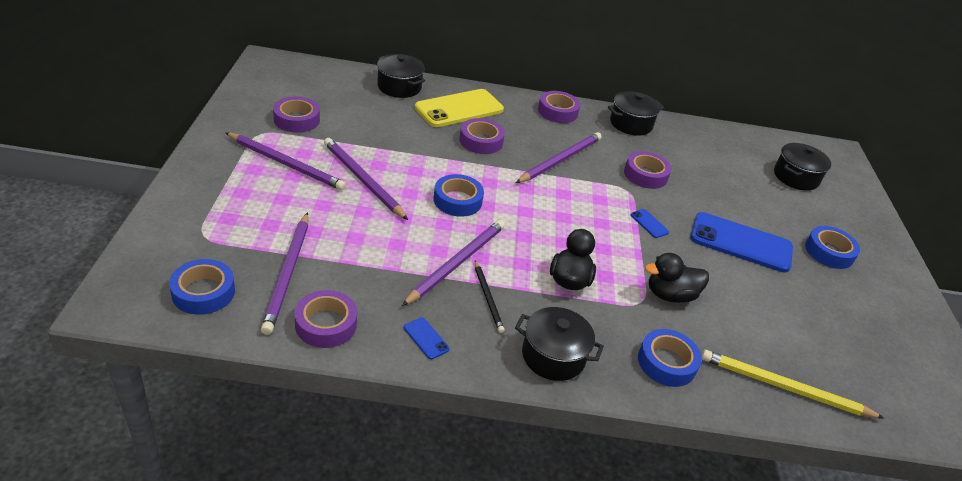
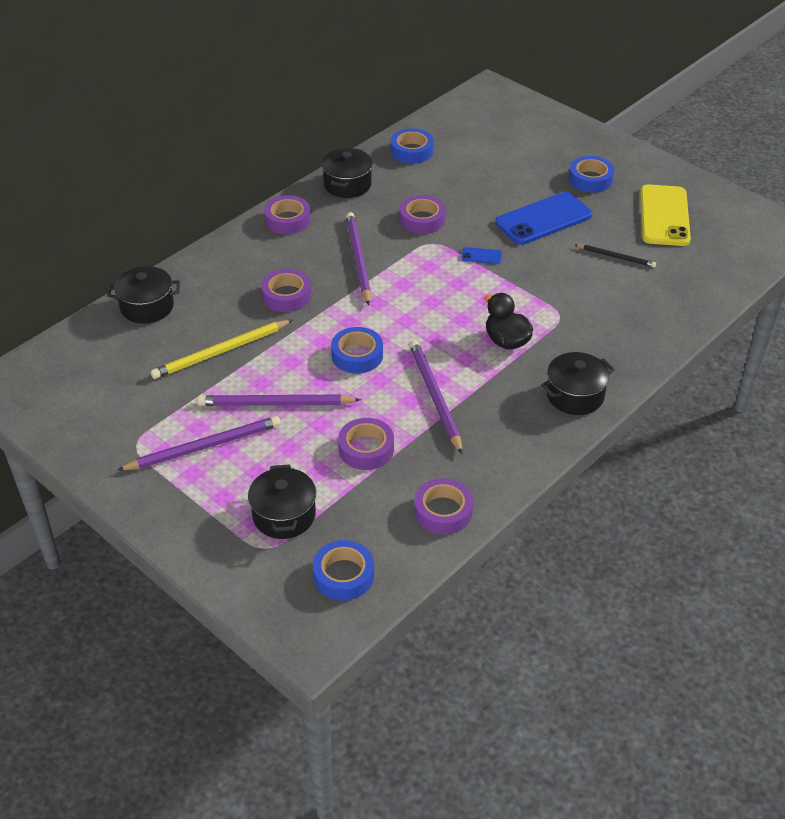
camera: 45 degrees left, 5 degrees up
purple pencil [261,212,308,335] -> none
purple tape [273,96,320,133] -> purple tape moved to [338,418,394,470]
blue phone [404,317,449,359] -> none
yellow phone [415,89,504,127] -> yellow phone moved to [640,184,691,246]
black pencil [475,261,505,333] -> black pencil moved to [574,244,656,267]
blue tape [638,329,702,387] -> blue tape moved to [391,128,434,164]
black duck [645,253,709,303] -> none
yellow pencil [701,350,885,419] -> yellow pencil moved to [150,320,293,379]
black pot [774,143,831,191] -> black pot moved to [248,464,316,539]

